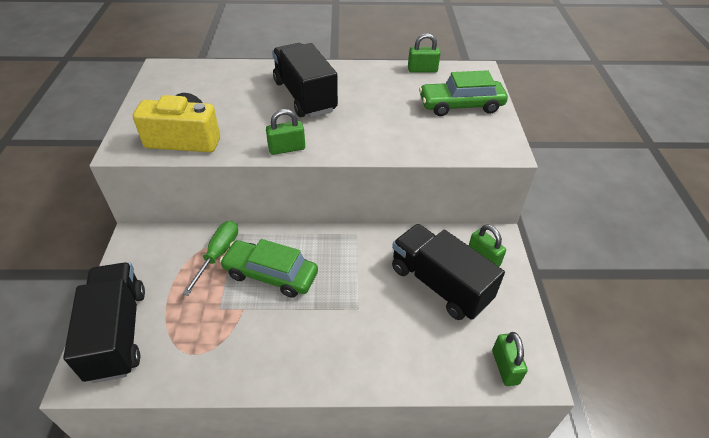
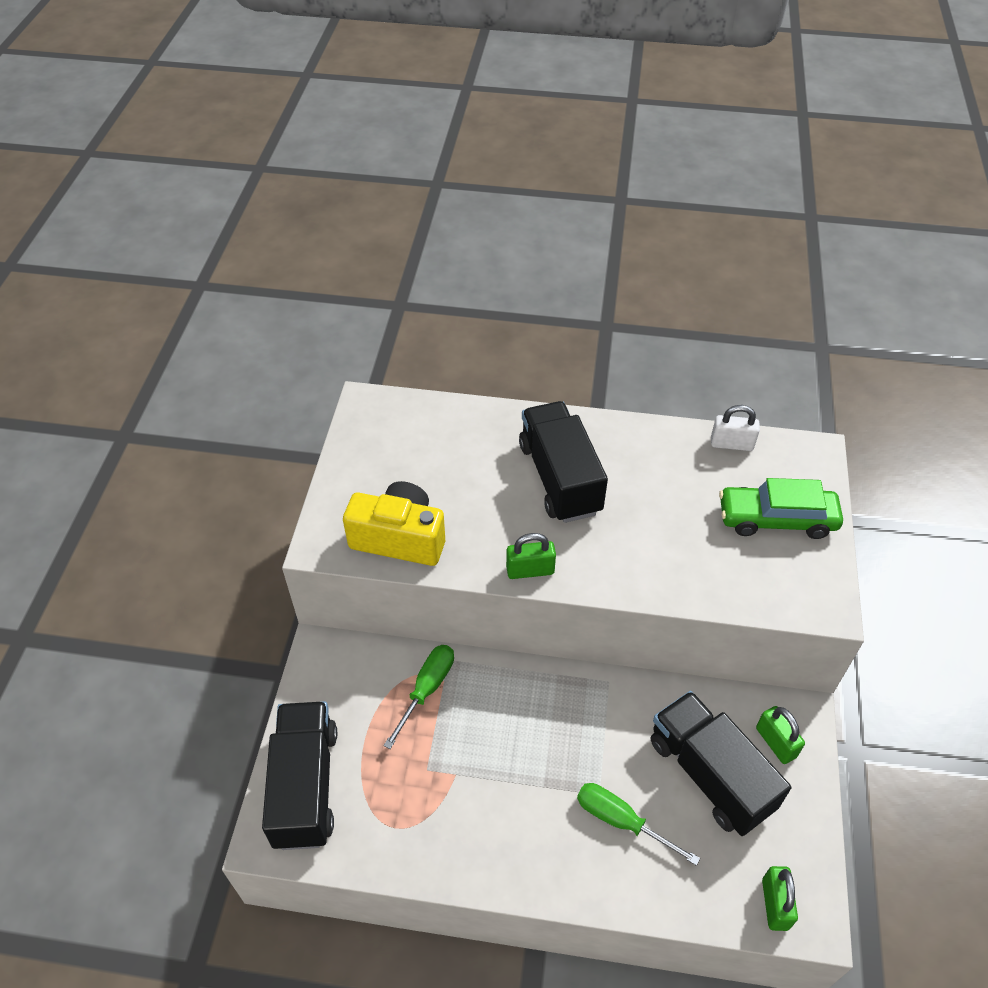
camera: 10 degrees right, 5 degrees up
green car [220,239,318,298] -> none
green padlock [408,33,441,73] -> white padlock [711,405,760,451]
none -> green screwdriver [577,783,700,866]

